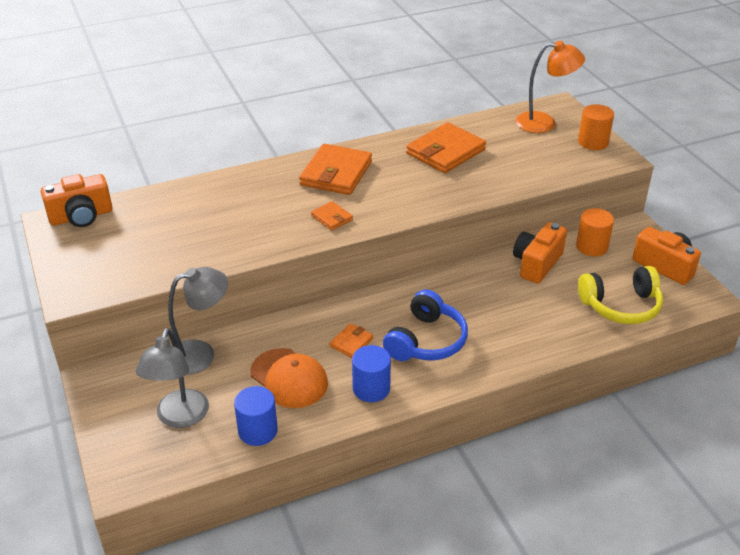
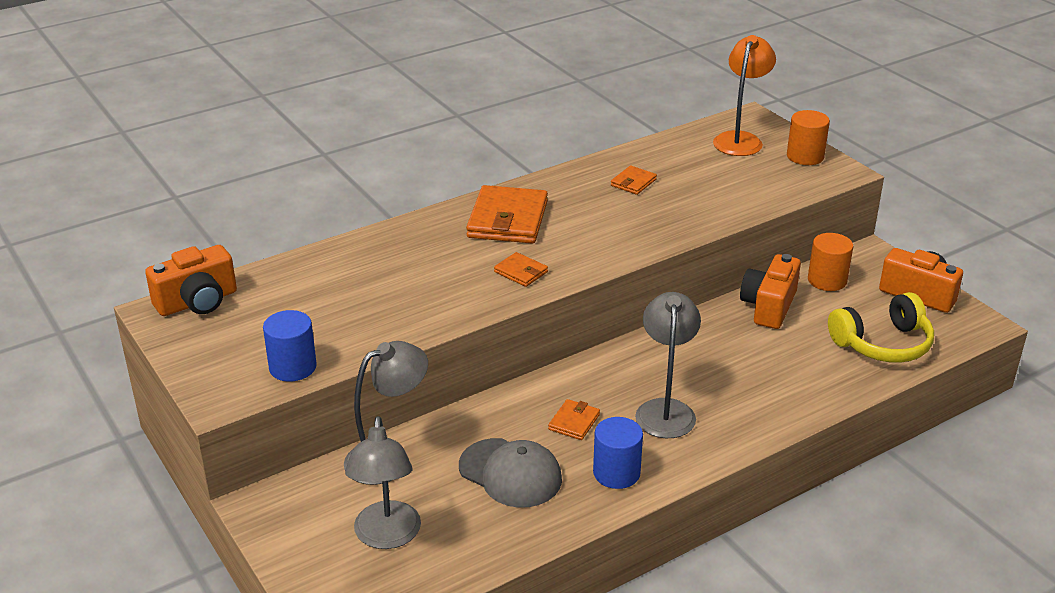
camera: 10 degrees left, 5 degrees down
blue cylinder [234,386,278,446] -> blue cylinder moved to [263,310,317,382]
orange cap [250,348,328,408] -> grey cap [459,438,562,508]
blue headphones [383,290,468,361] -> grey lamp [635,292,701,438]
orange wallet [406,122,486,173] -> orange wallet [611,165,657,195], size x0.49
orange lamp [516,41,585,133] -> orange lamp turned 60 degrees counterclockwise [713,35,776,156]

